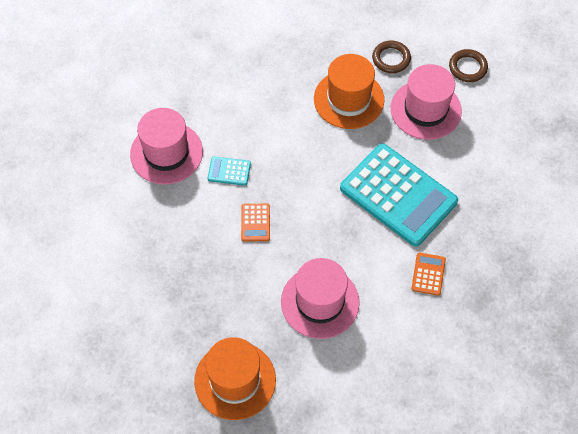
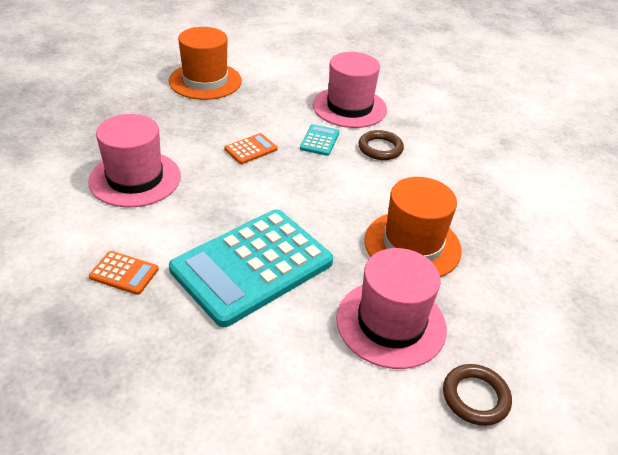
camera: 95 degrees right, 20 degrees down
orange hat [194,337,276,420] -> orange hat moved to [169,27,242,100]
orange calculator [241,204,270,242] -> orange calculator turned 135 degrees clockwise [224,133,278,164]
brown ring [372,41,411,73] -> brown ring moved to [358,130,404,160]

